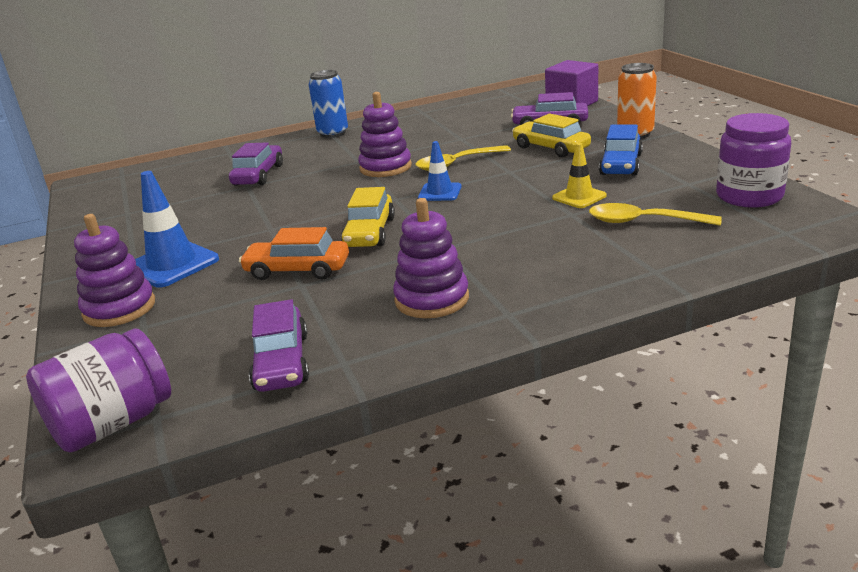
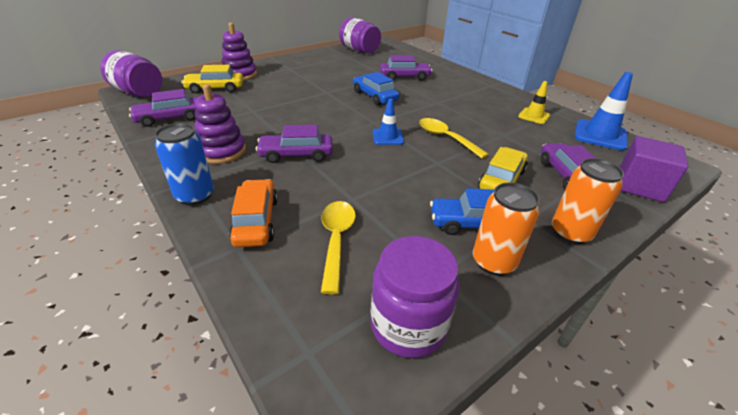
camera: 70 degrees right, 10 degrees up
blue traffic cone [135,171,219,288] -> blue traffic cone moved to [575,72,633,151]
orange car [239,227,349,280] -> orange car moved to [229,179,278,247]
blue can [309,70,348,138] -> blue can moved to [155,123,214,206]
yellow car [341,187,395,247] -> yellow car moved to [181,65,243,94]
purple stacking toy [358,92,412,177] -> none
yellow traffic cone [552,143,607,208] -> yellow traffic cone moved to [518,81,550,124]
none -> purple car [256,125,333,163]
none -> purple jar [339,17,381,53]
none -> blue car [353,72,399,106]
none -> orange can [473,182,540,276]

